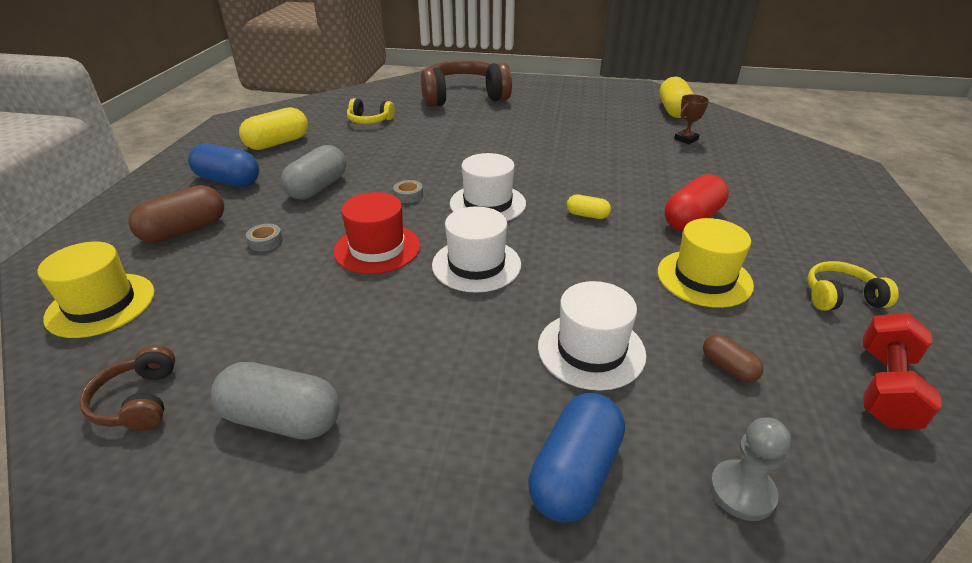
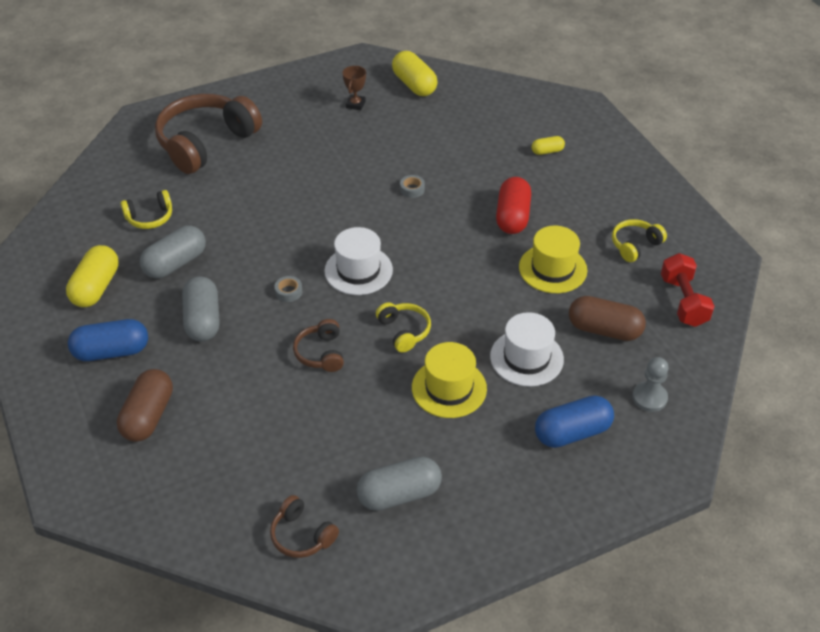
camera: 35 degrees left, 10 degrees up
yellow hat [38,241,155,338] -> yellow hat moved to [412,342,487,418]
grey tape [246,224,283,251] -> grey tape moved to [400,175,425,198]
red hat [334,192,420,274] -> brown headphones [293,319,344,372]
white hat [432,206,521,293] -> yellow headphones [376,302,431,352]
blue capsule [528,393,625,523] -> blue capsule turned 75 degrees clockwise [535,395,614,448]
yellow capsule [567,195,611,219] -> yellow capsule moved to [531,136,565,155]
brown trophy [674,94,709,144] -> brown trophy moved to [342,66,366,110]
brown capsule [703,334,764,383] -> brown capsule [569,296,646,341], size x1.91
none -> grey capsule [140,225,206,279]

